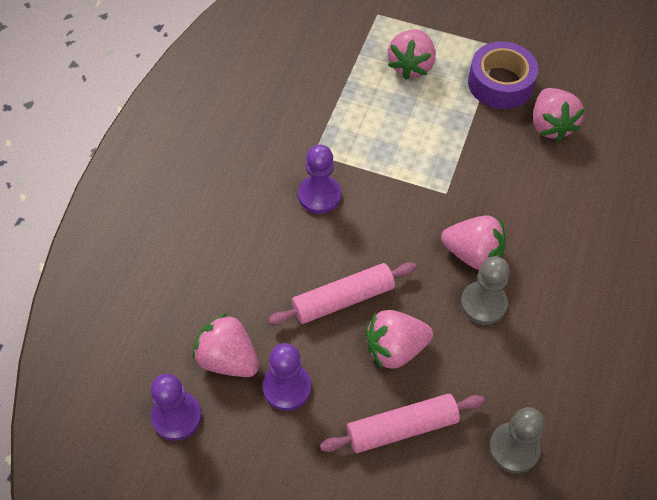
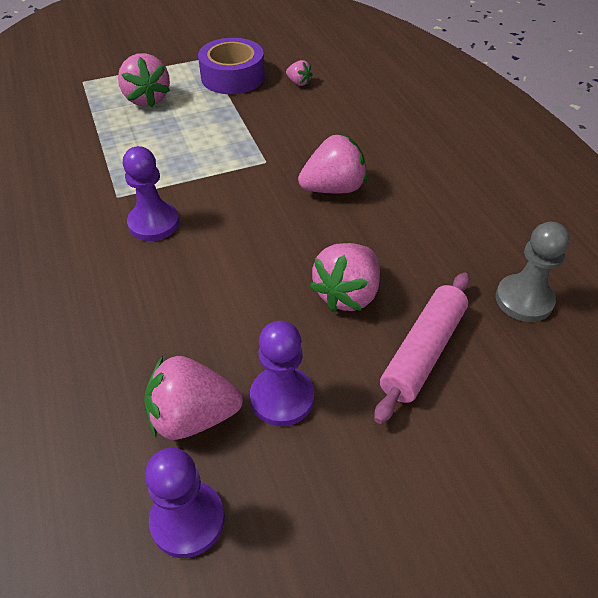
camera: 40 degrees left, 10 degrees down
pink rolling pin [268,262,416,325] -> none
grey pawn [461,256,510,325] -> none
pink strawberry [533,88,585,142] -> pink strawberry [286,60,313,86], size x0.50

